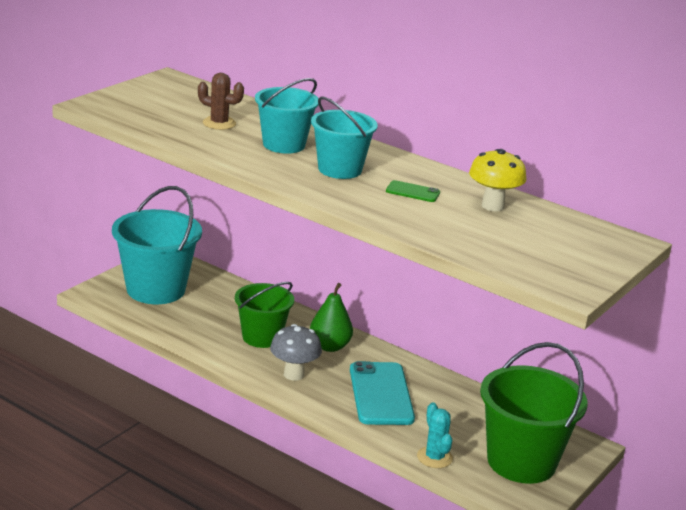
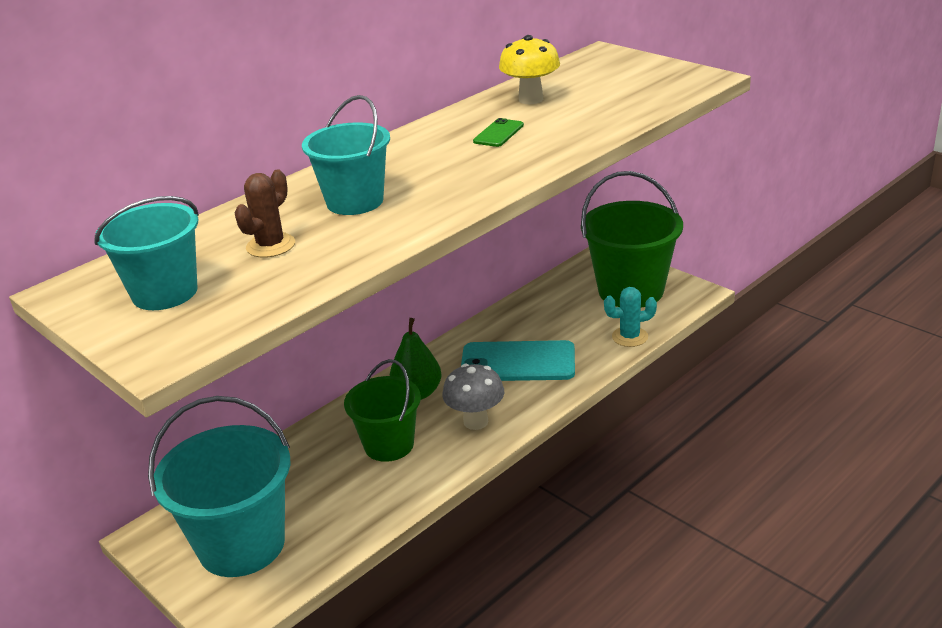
camera: 75 degrees left, 5 degrees up
turquoise bucket [311,96,378,179] -> turquoise bucket moved to [94,196,199,310]

